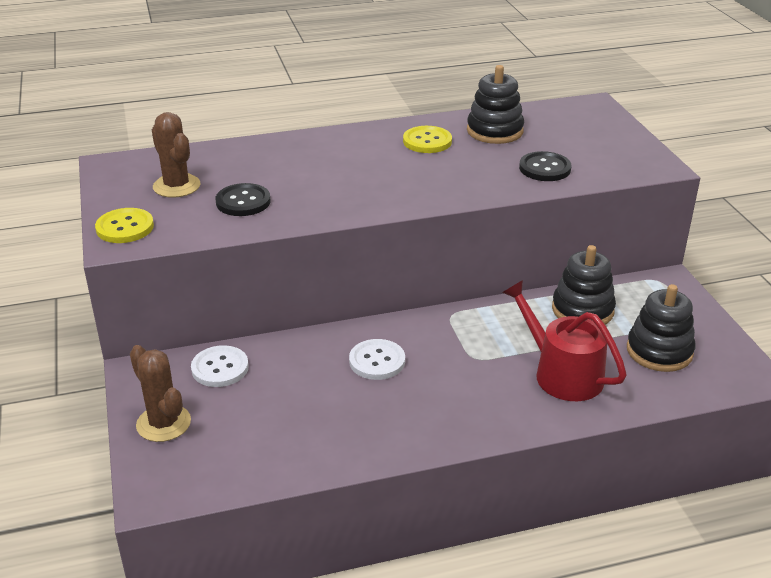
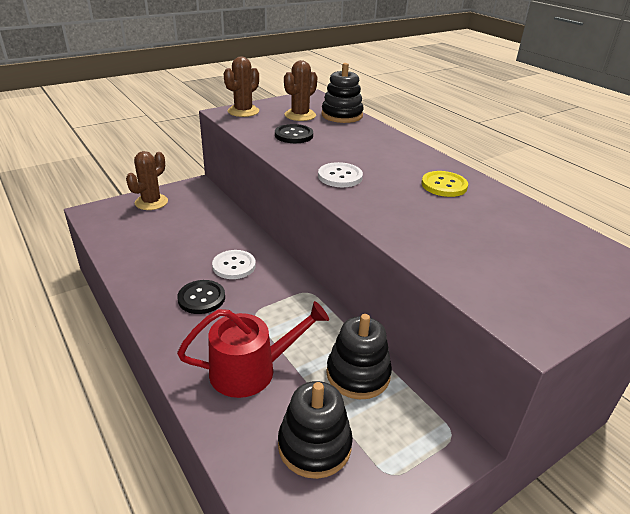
camera: 70 degrees right, 0 degrees up
yellow button [95,208,154,243] -> brown cactus [224,56,259,117]
white button [191,345,249,387] -> white button moved to [318,162,363,187]
black stacking toy [467,65,524,144] -> black stacking toy moved to [321,63,364,123]
red watering can [502,280,627,401] -> red watering can turned 45 degrees clockwise [177,301,329,398]
black button [519,151,571,181] -> black button moved to [177,280,225,314]

